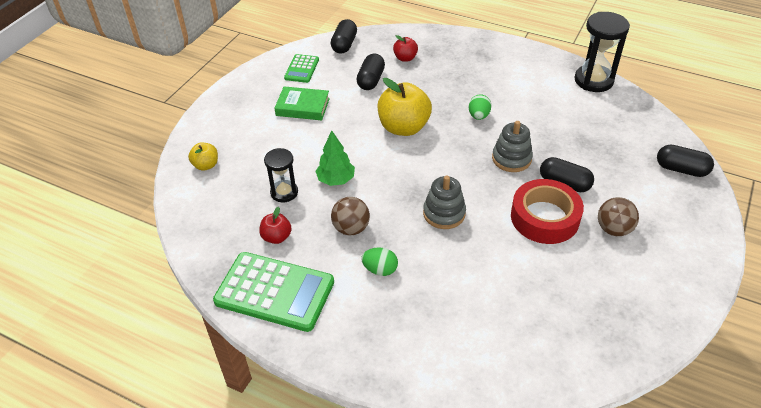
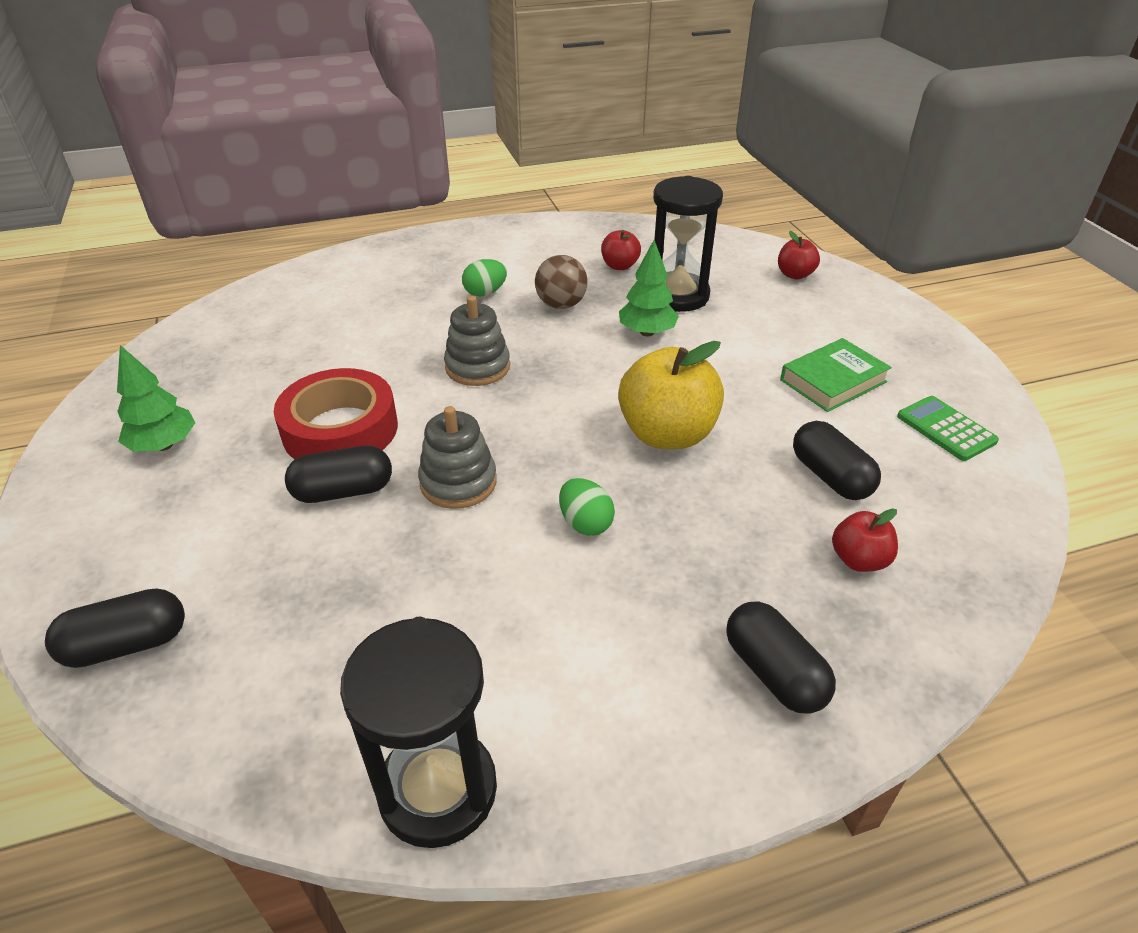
camera: 135 degrees right, 5 degrees down
yellow apple [188,143,218,171] -> red apple [778,231,820,279]
green calculator [213,252,334,332] -> none
black hourglass [264,148,298,202] -> black hourglass [653,176,723,312], size x1.62
black capsule [331,19,357,54] -> black capsule moved to [726,601,836,714]
brown ball [598,197,639,236] -> none
none -> green tree [117,345,195,452]

